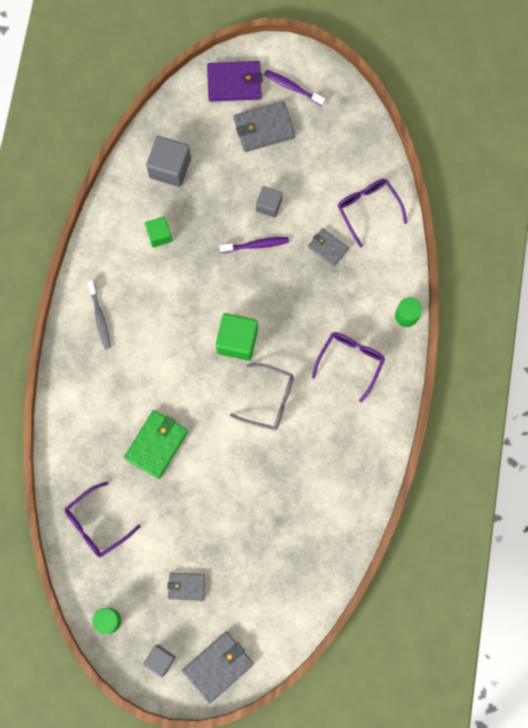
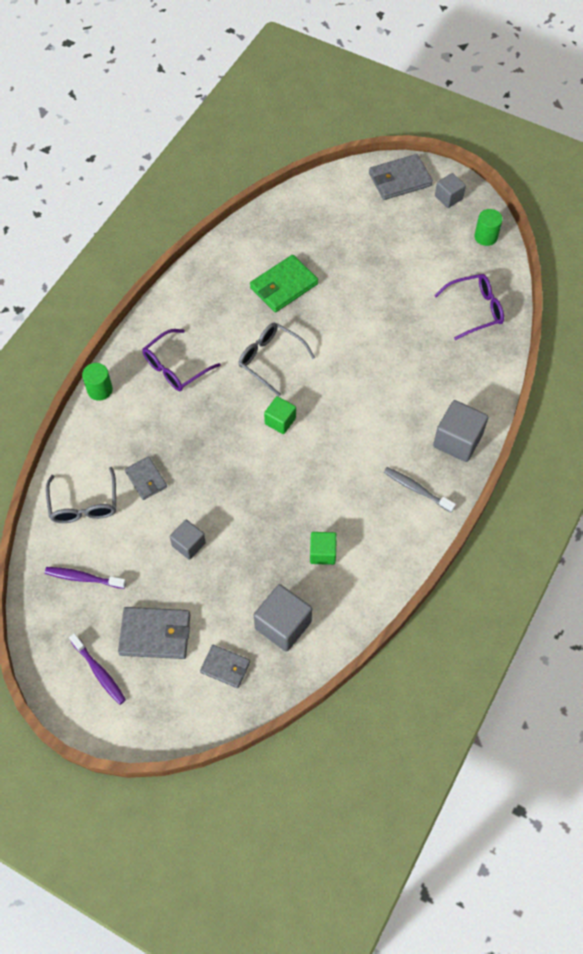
camera: 160 degrees left, 15 degrees down
grey toothbrush [87,280,111,349] -> grey toothbrush turned 60 degrees counterclockwise [384,467,456,512]
green wallet [124,410,188,479] -> green wallet moved to [250,255,318,312]
grey wallet [167,572,206,601] -> grey wallet moved to [200,645,250,688]
purple wallet [207,61,263,102] -> none
green cube [216,313,258,361] -> green cube [264,396,296,434], size x0.62
purple toothbrush [219,237,289,253] -> purple toothbrush moved to [45,567,126,589]
purple glasses [337,179,407,248] -> grey glasses [46,467,116,523]
none -> grey cube [433,400,488,462]

